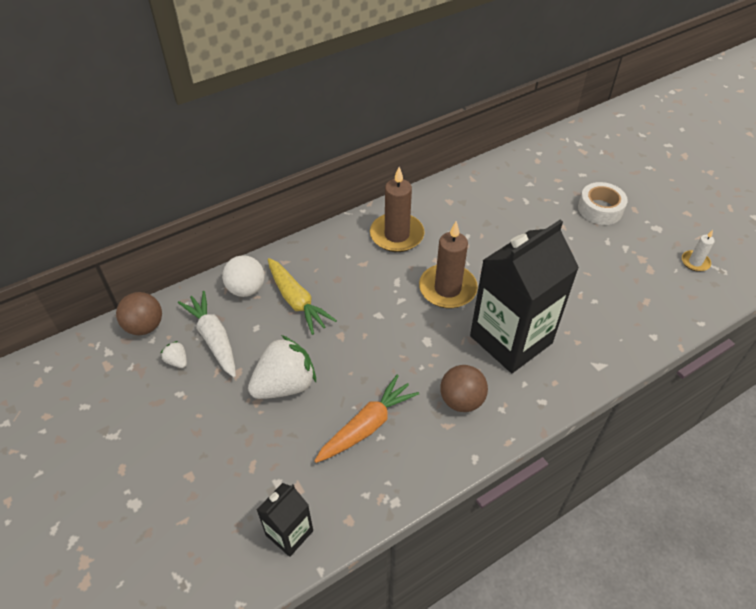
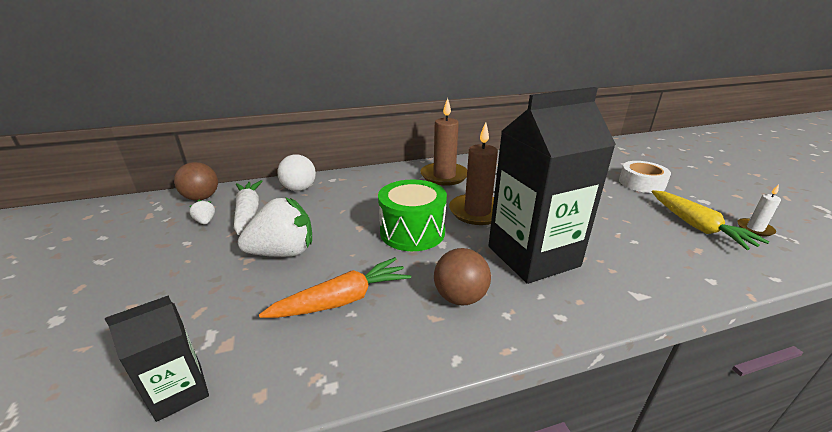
camera: 15 degrees right, 20 degrees down
yellow carrot [268,258,337,335] -> yellow carrot moved to [652,190,769,250]
none -> green drum [378,179,447,251]

